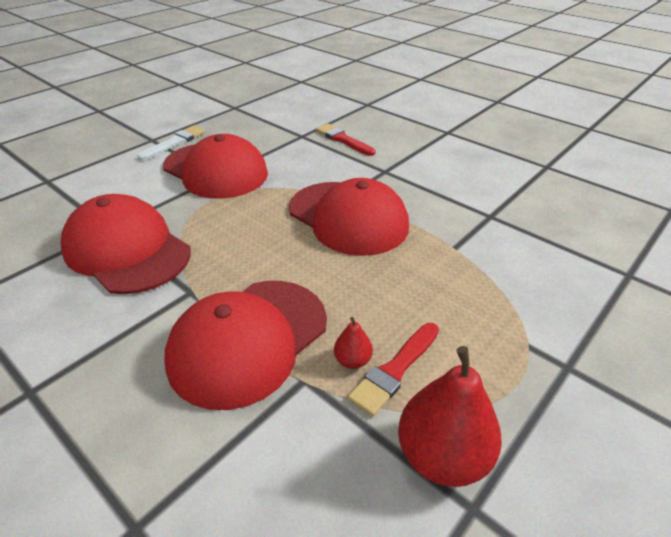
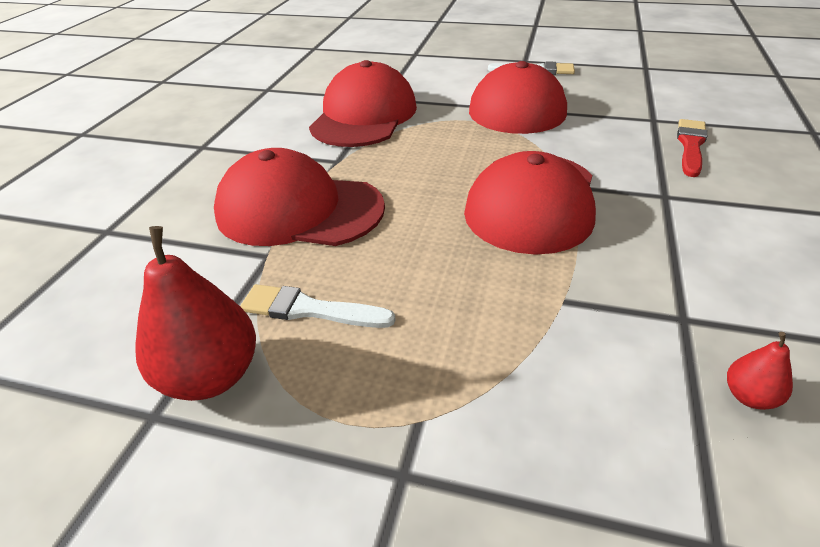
camera: 65 degrees right, 0 degrees up
red pear [334,317,373,369] -> red pear moved to [727,332,793,410]
red brush [348,323,439,416] -> white brush [240,284,396,328]

